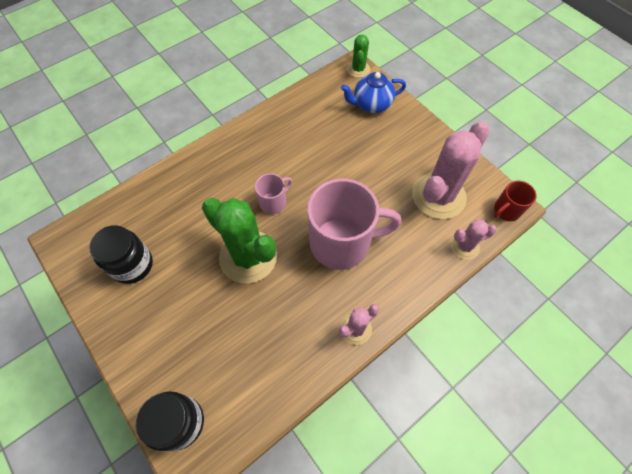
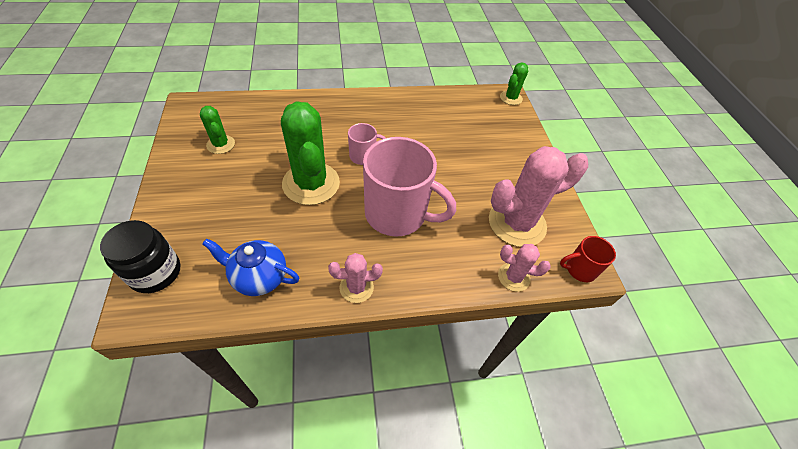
camera: 25 degrees right, 10 degrees down
black jar [89,225,153,284] -> green cactus [200,106,235,154]
blue teapot [341,72,406,113] -> blue teapot moved to [202,238,299,296]

